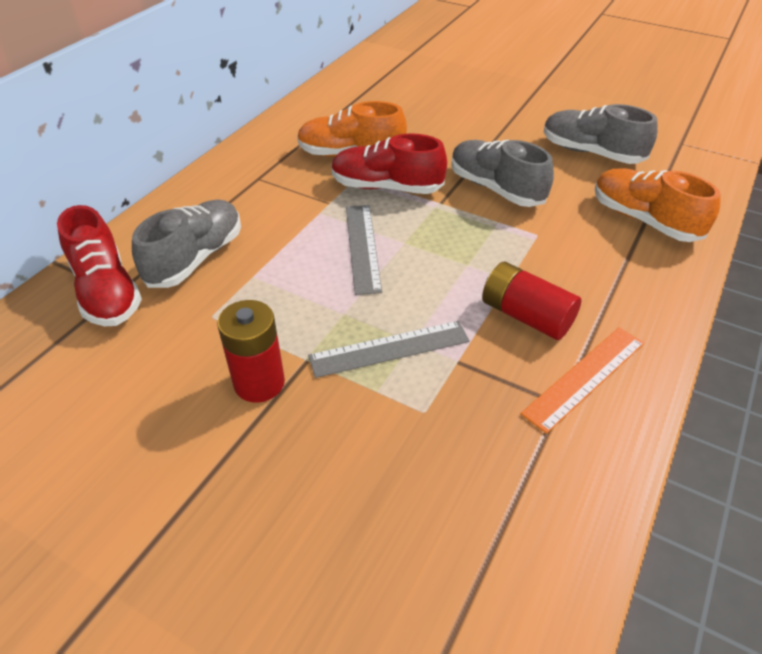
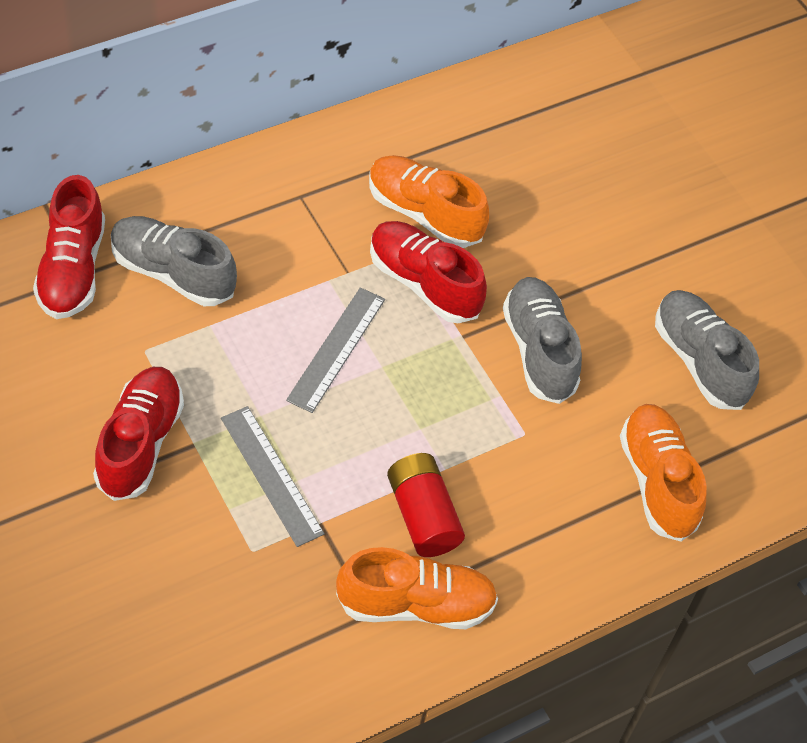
camera: 25 degrees right, 10 degrees up
grey shoe [132,199,241,288] -> grey shoe turned 120 degrees counterclockwise [111,216,237,306]
red battery [217,300,285,403] -> red shoe [93,367,184,501]
grey ruler [308,321,470,378] -> grey ruler turned 45 degrees clockwise [221,406,325,547]
orange ruler [521,327,644,434] -> orange shoe [336,547,498,629]

